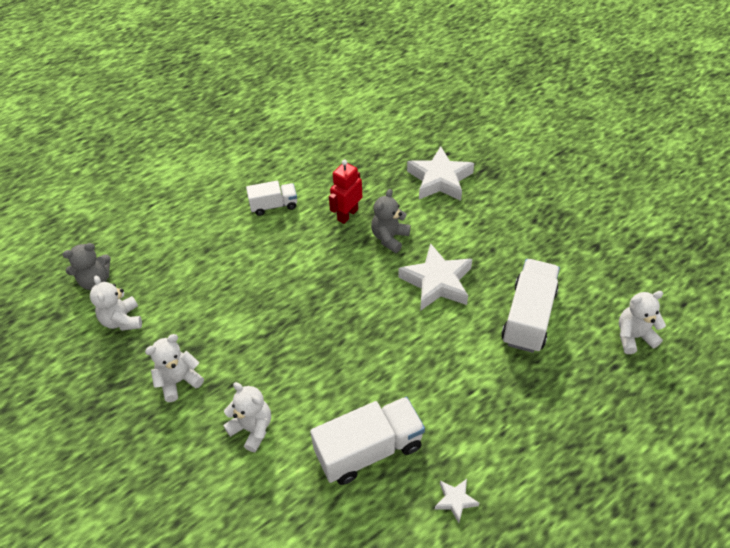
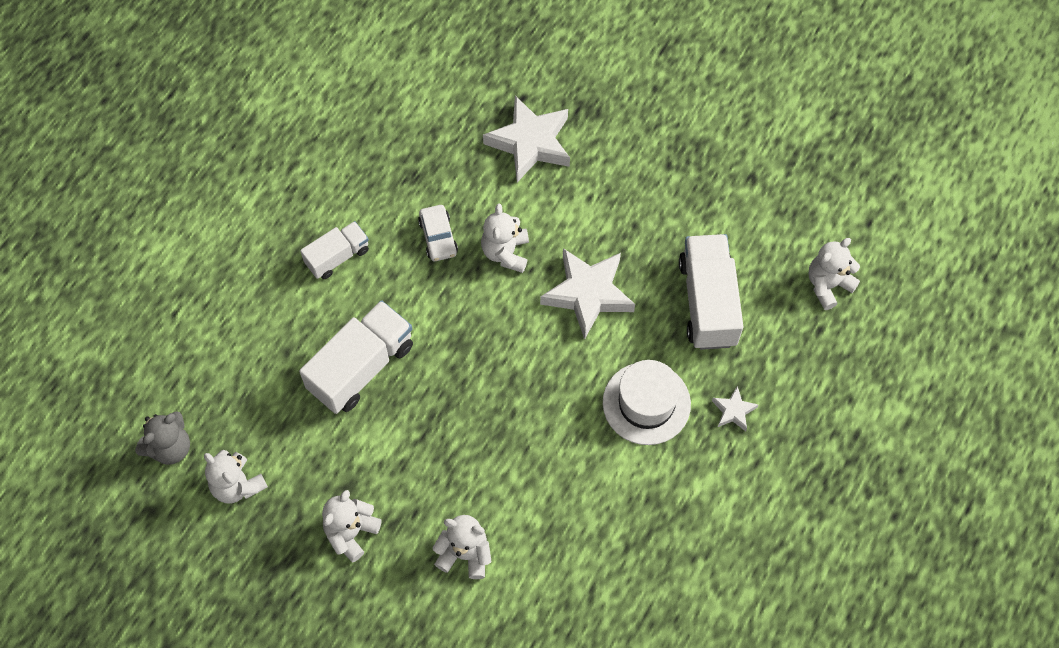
camera: 25 degrees left, 15 degrees up
white truck [310,397,425,485] -> white truck moved to [299,300,413,414]
red robot [329,160,362,224] -> white car [418,205,458,261]
grey teddy bear [371,189,411,253] -> white teddy bear [481,204,529,273]
white star [435,479,479,523] -> white star moved to [712,386,758,431]
none -> white hat [603,360,691,445]

